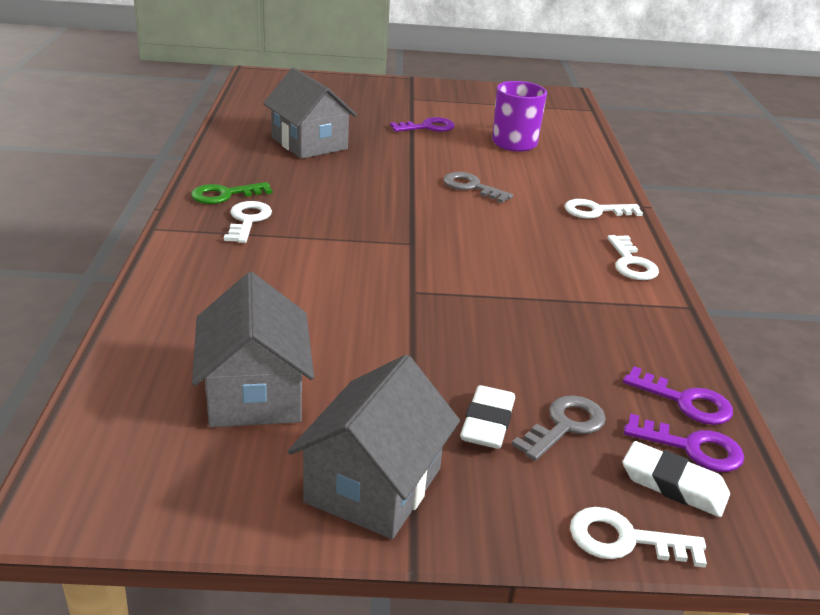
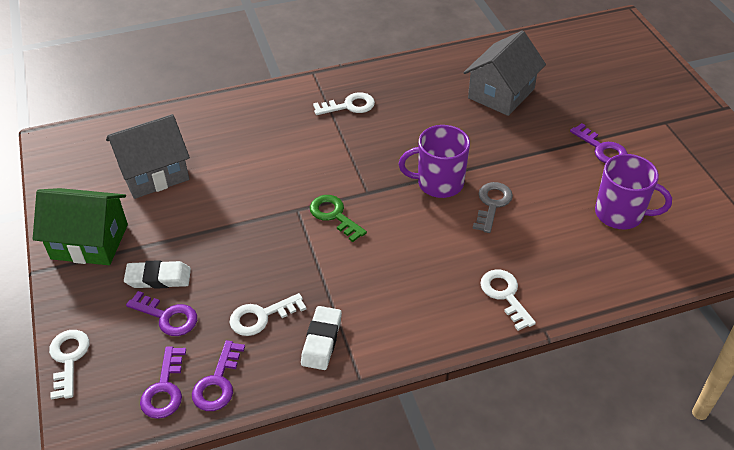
camera: 75 degrees right, 15 degrees up
green key [191,182,273,204] -> green key moved to [310,195,367,242]
grey house [288,355,460,539] -> green house [33,188,128,265]
grey key [512,395,606,461] -> purple key [126,291,197,336]
white key [607,235,659,280] -> white key moved to [229,293,306,336]
white eraser [622,441,730,517] -> white eraser moved to [301,306,342,370]
none -> purple mug [399,125,470,198]

